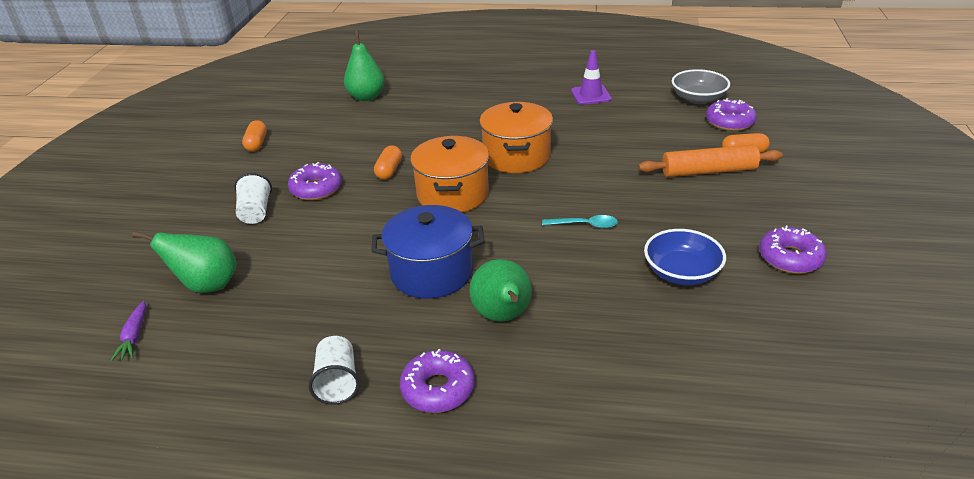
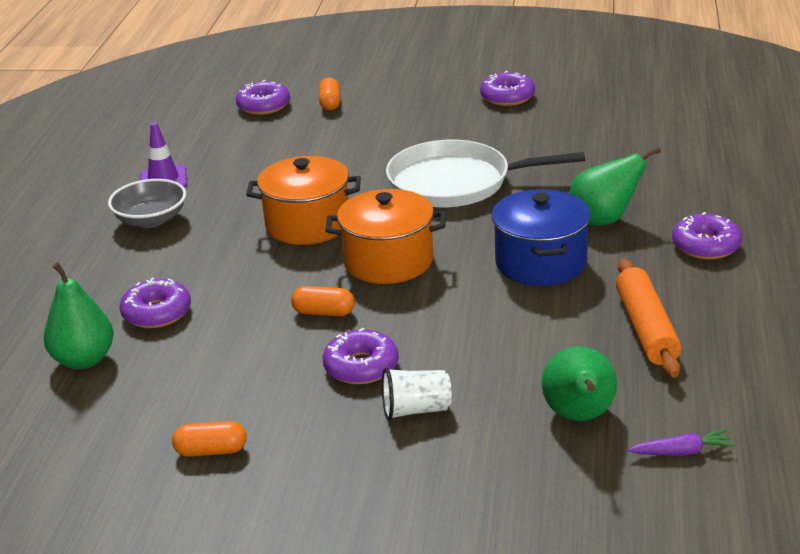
camera: 90 degrees left, 5 degrees down
white cup [308,336,360,405] -> none
turquoise spoon [542,215,618,228] -> white pan [386,140,585,207]
orange rolling pin [638,145,783,177] -> orange rolling pin moved to [616,259,681,378]
blue bowl [644,229,726,285] -> none
grey bowl [672,69,730,104] -> grey bowl moved to [108,179,186,228]
none -> purple donut [119,278,191,328]

